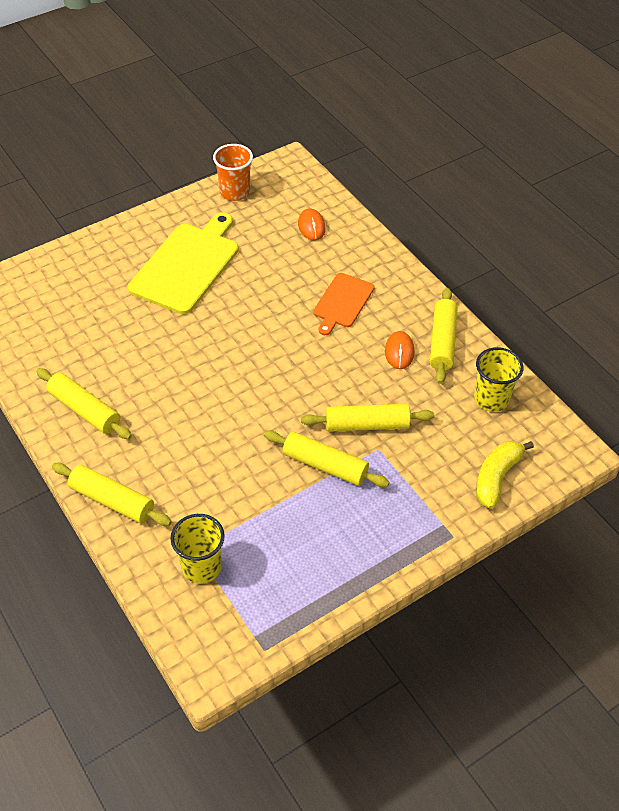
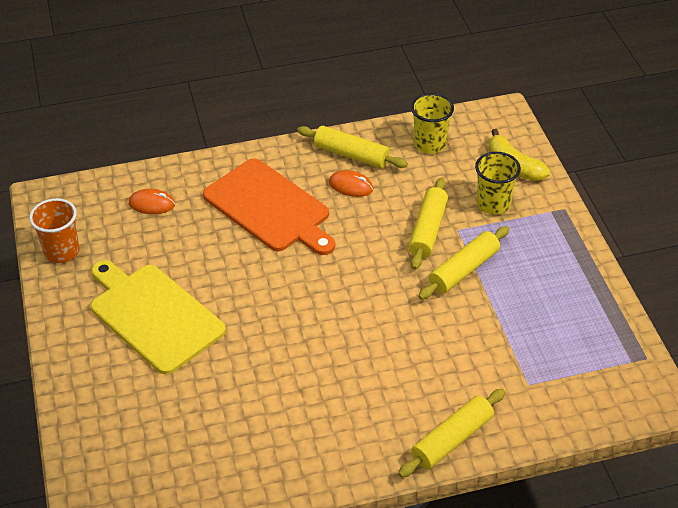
camera: 70 degrees left, 5 degrees down
yellow rolling pin [36,368,132,439] -> none
yellow cup [170,514,225,584] -> yellow cup moved to [475,152,521,215]
orange cutting board [313,273,375,335] -> orange cutting board [203,158,335,255], size x1.74

